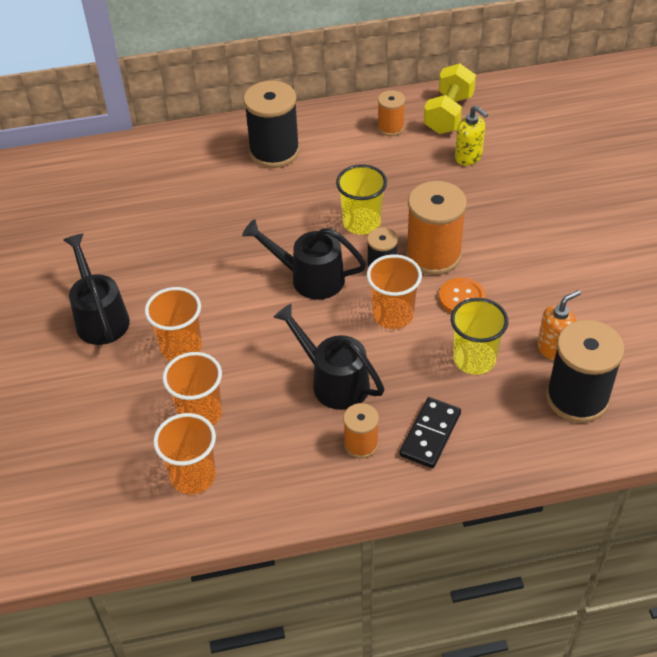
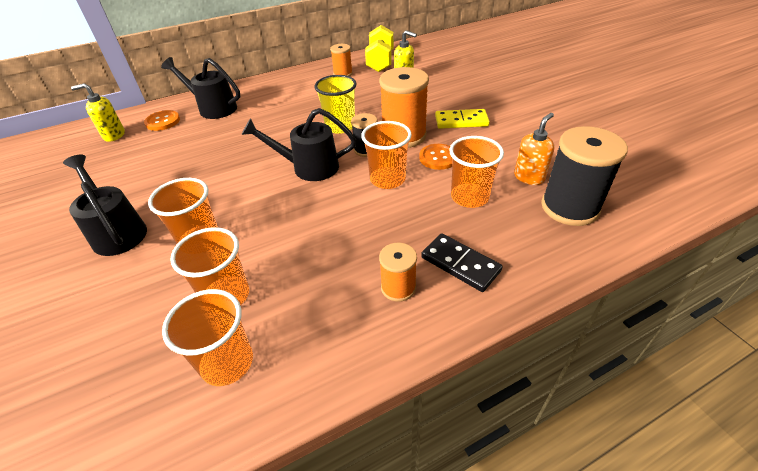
camera: 15 degrees left, 5 degrees down
black spool [243,81,300,168] -> none
black watering can [273,304,384,410] -> black watering can moved to [161,57,240,119]
black domino [400,397,461,468] -> black domino turned 60 degrees counterclockwise [421,233,503,292]
yellow cup [451,298,508,375] -> orange cup [449,136,504,208]
none -> yellow soap dispenser [71,83,125,142]
none -> orange button [144,110,180,131]
none -> yellow domino [435,109,490,129]

